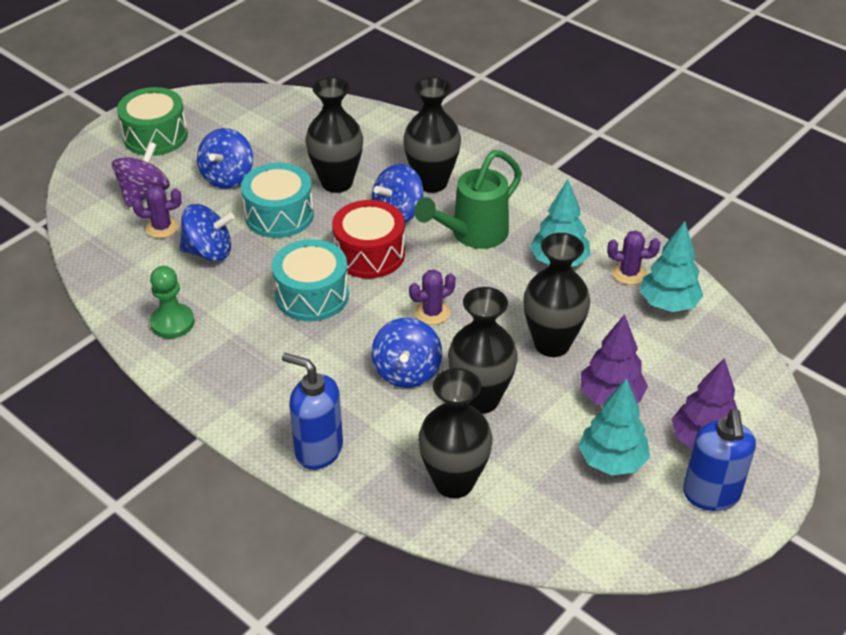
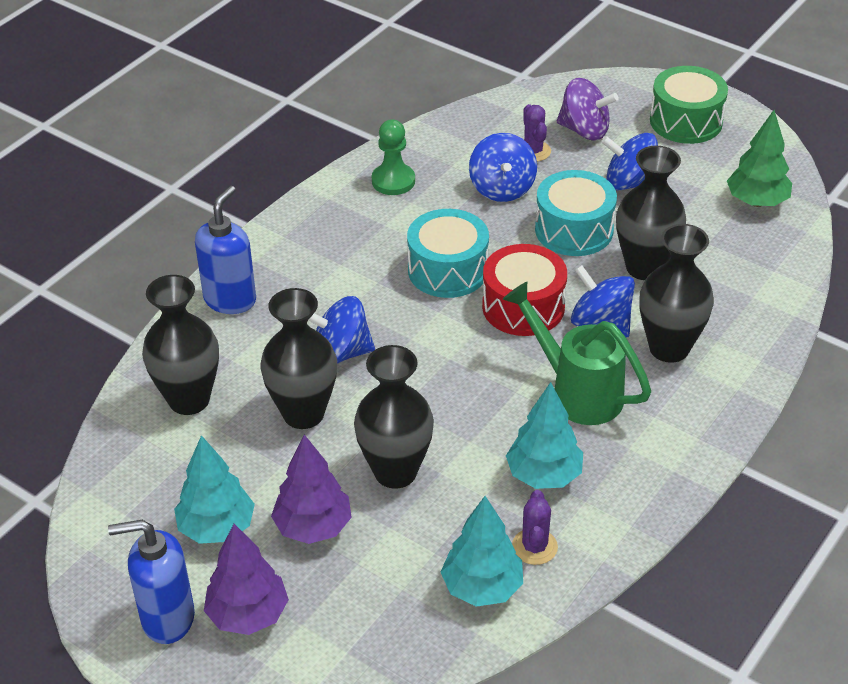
camera: 85 degrees right, 0 degrees up
purple cactus [409,269,456,325] -> none
none -> green tree [727,110,792,207]

